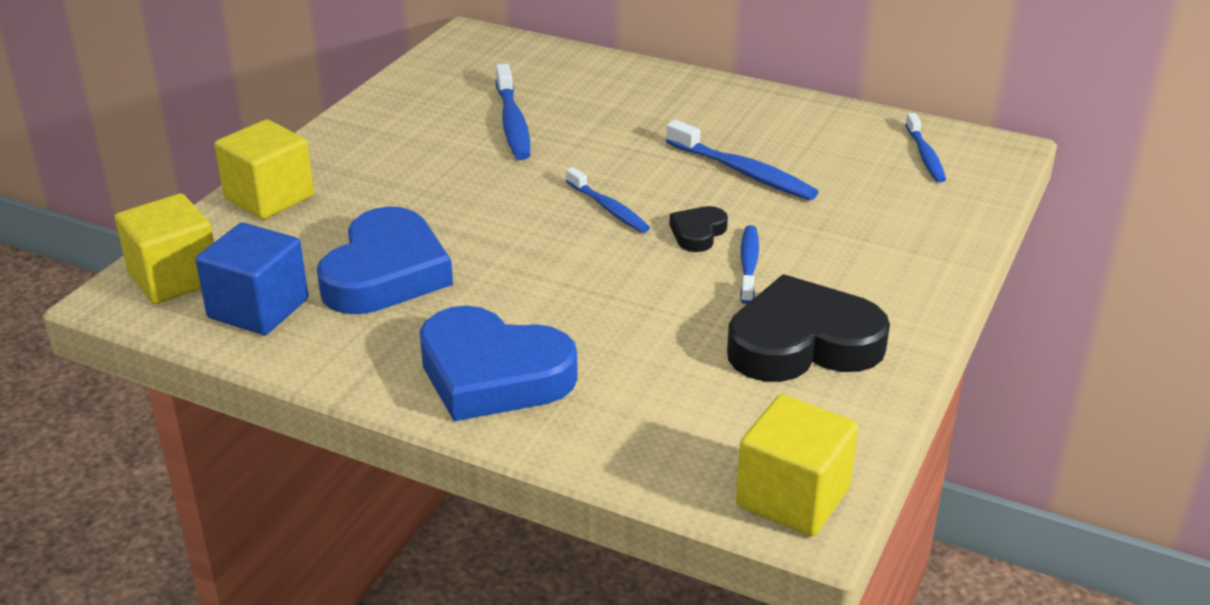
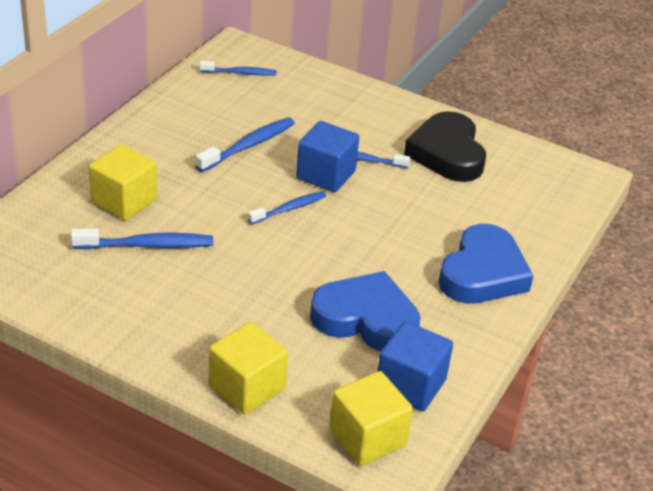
camera: 90 degrees left, 5 degrees up
black heart [669,206,728,252] -> blue cube [296,121,359,192]
yellow cube [736,394,858,536] -> yellow cube moved to [89,144,157,220]

